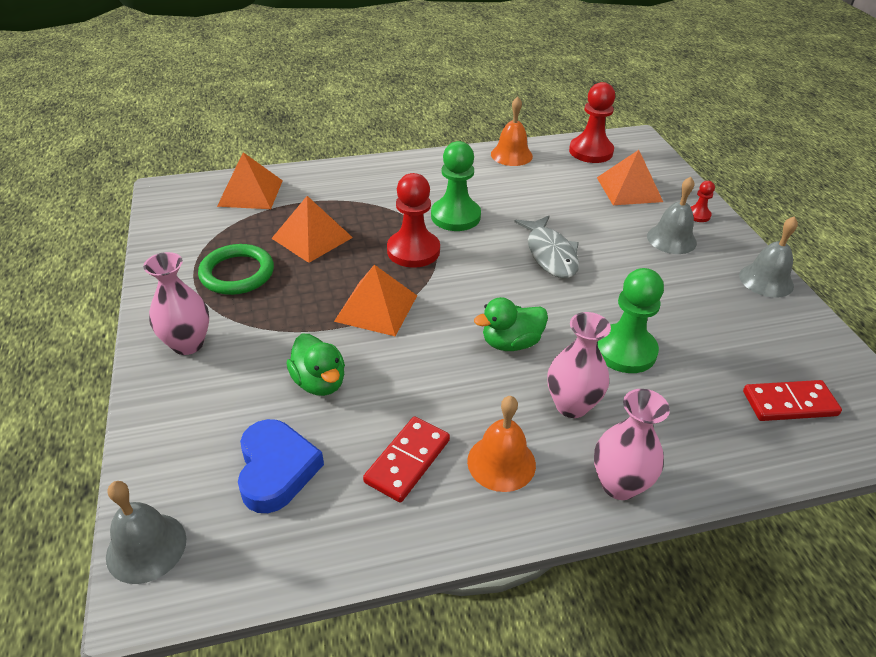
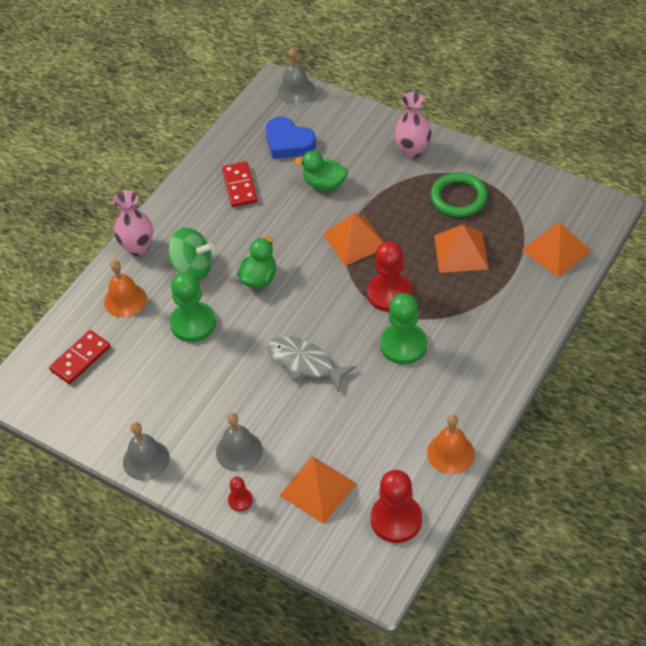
camera: 140 degrees right, 10 degrees up
orange bell [467,396,536,492] -> orange bell moved to [104,260,147,317]
pink vase [547,312,611,418] -> green spinning top [168,228,214,280]

